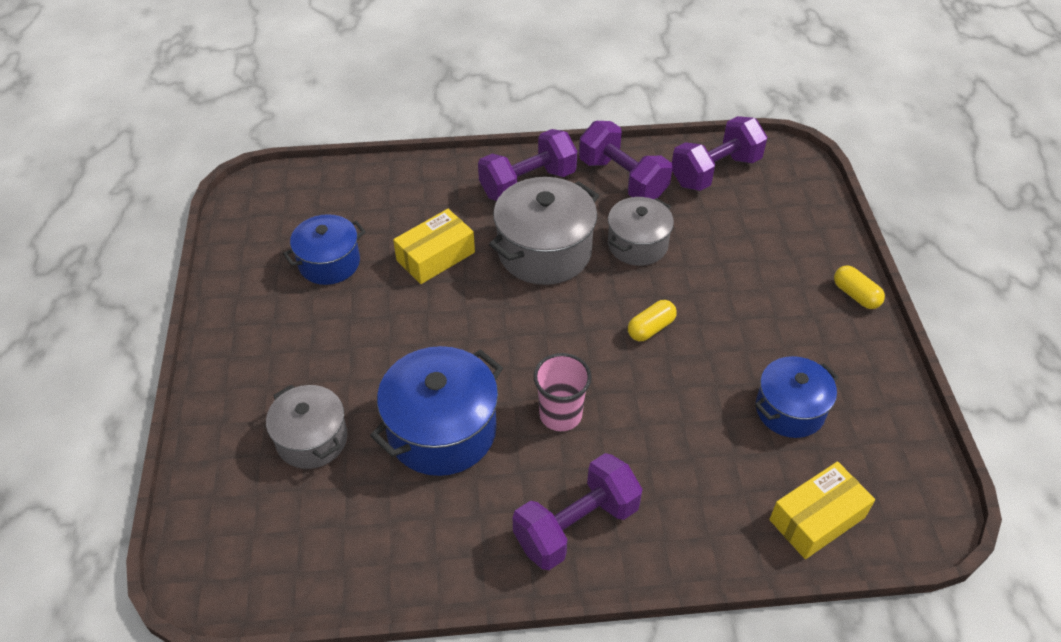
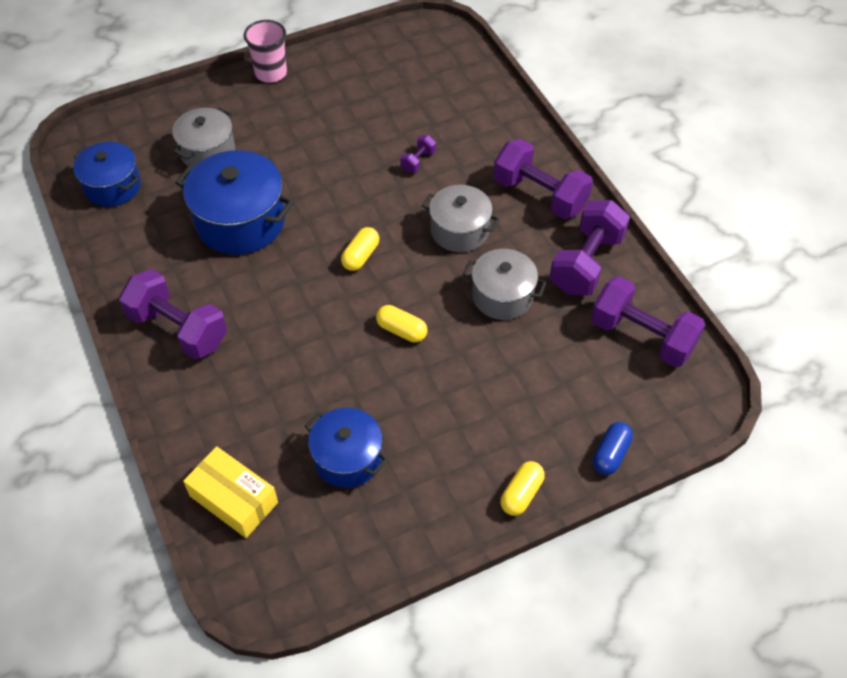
camera: 70 degrees right, 5 degrees up
blue pot [283,214,366,285] -> blue pot moved to [73,142,141,207]
yellow box [393,209,475,284] -> purple dumbbell [400,135,436,173]
grey pot [489,177,599,285] -> grey pot [422,185,500,252], size x0.65
pink cup [533,353,591,431] -> pink cup moved to [244,20,287,83]
none -> yellow capsule [341,227,379,271]
none -> blue capsule [593,422,633,475]

